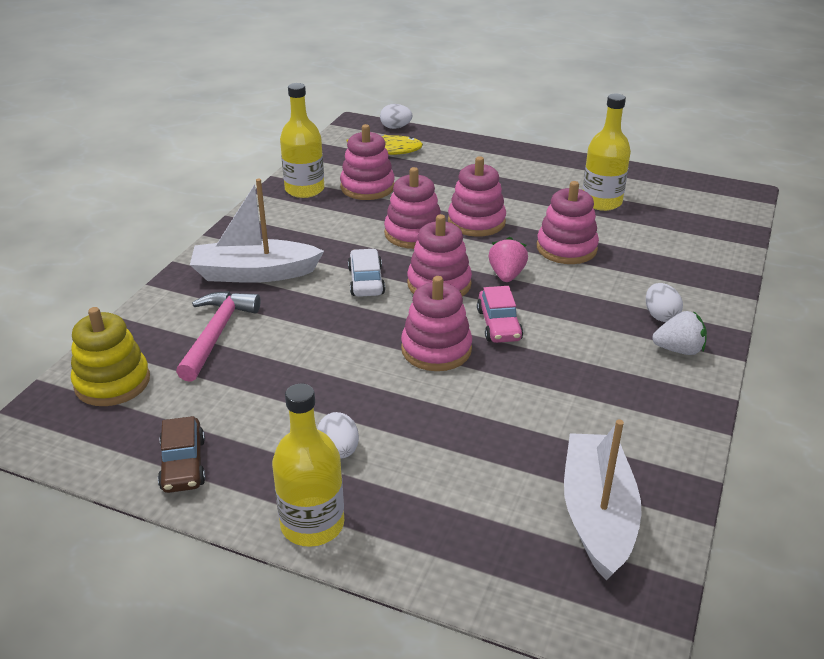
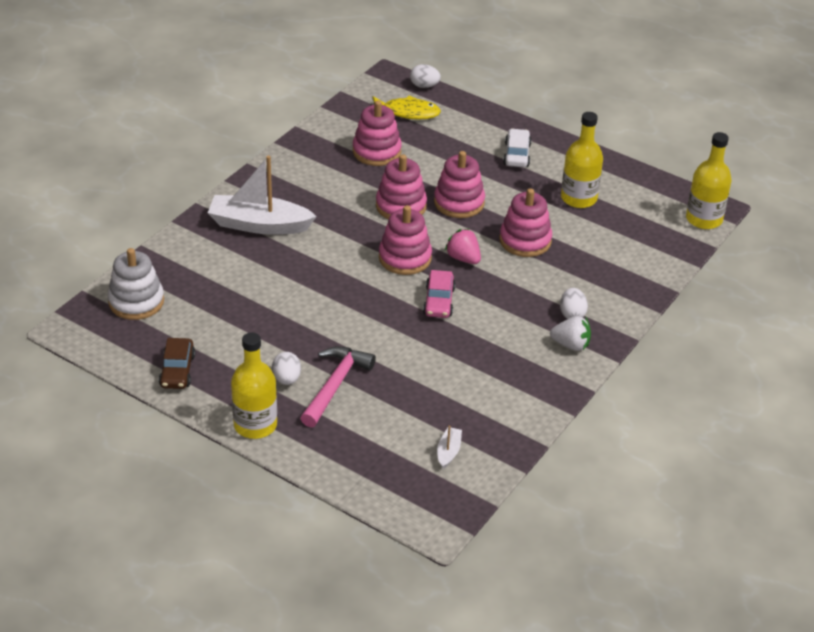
camera: 10 degrees right, 5 degrees up
yellow stacking toy [71,307,150,406] -> white stacking toy [107,248,164,320]
pink hammer [176,291,261,382] -> pink hammer moved to [300,346,376,427]
yellow bottle [280,83,324,198] -> yellow bottle moved to [686,132,732,229]
white car [348,248,385,297] -> white car moved to [503,128,532,167]
pink stacking toy [401,276,472,371] -> none
pink strawberry [489,237,528,282] -> pink strawberry turned 60 degrees counterclockwise [445,229,481,264]
white boat [564,419,642,581] -> white boat [437,425,462,469], size x0.43

